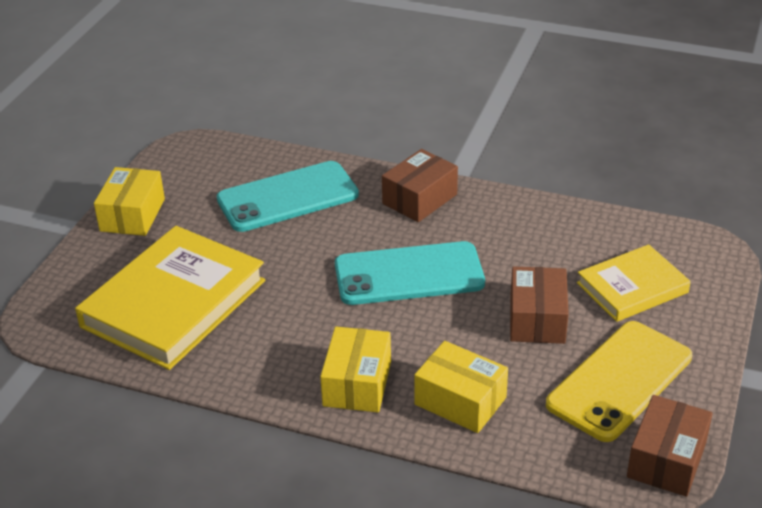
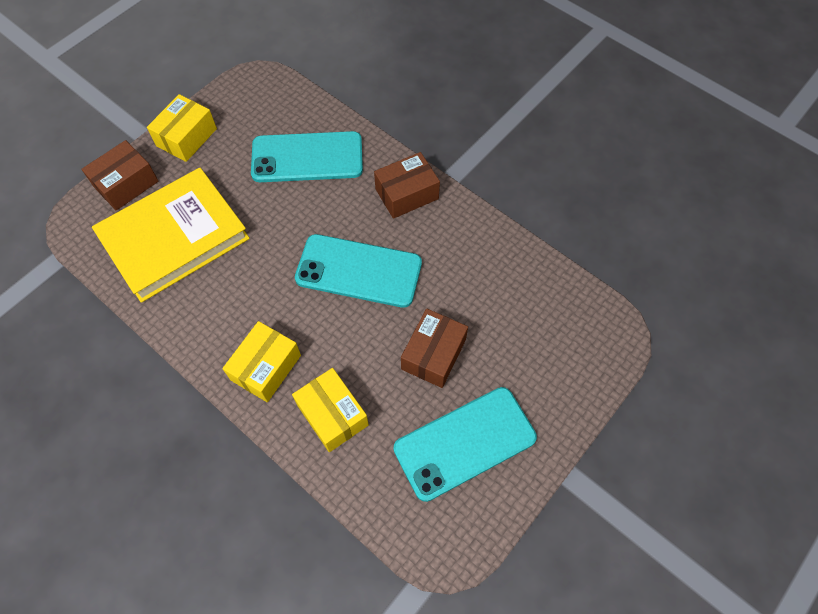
camera: 20 degrees right, 25 degrees up
yellow phone [546,321,692,442] -> turquoise phone [393,387,537,502]
yellow book [577,244,691,322] -> none
brown box [627,395,713,497] -> brown box moved to [81,140,159,211]

